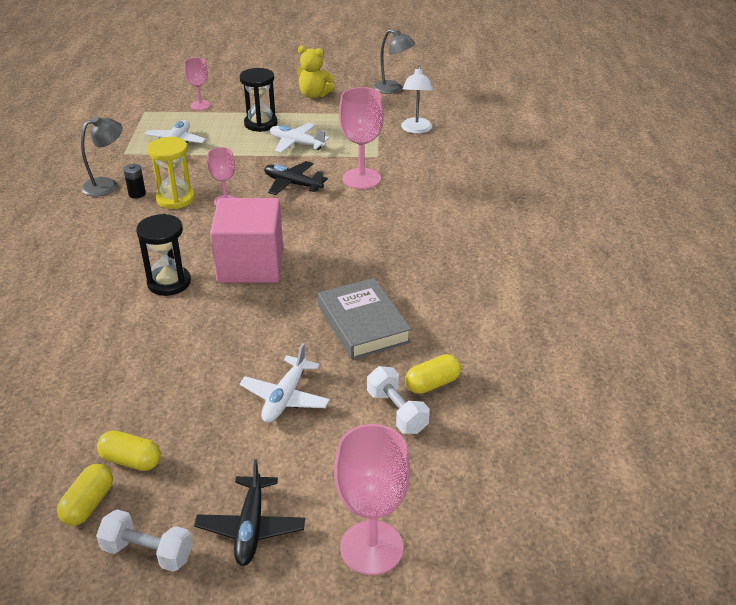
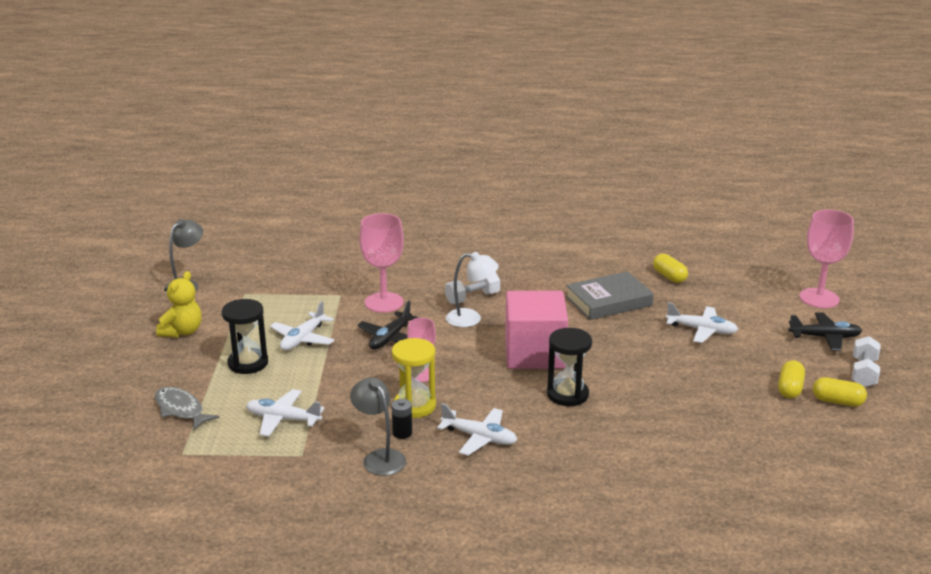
camera: 90 degrees left, 10 degrees down
pink goblet [184,57,211,110] -> grey fish [155,387,220,430]
white dumbbell [367,366,430,434] -> white dumbbell moved to [445,272,500,304]
white lamp [401,66,433,134] -> white lamp moved to [446,252,499,327]
none -> white plane [437,403,517,456]

